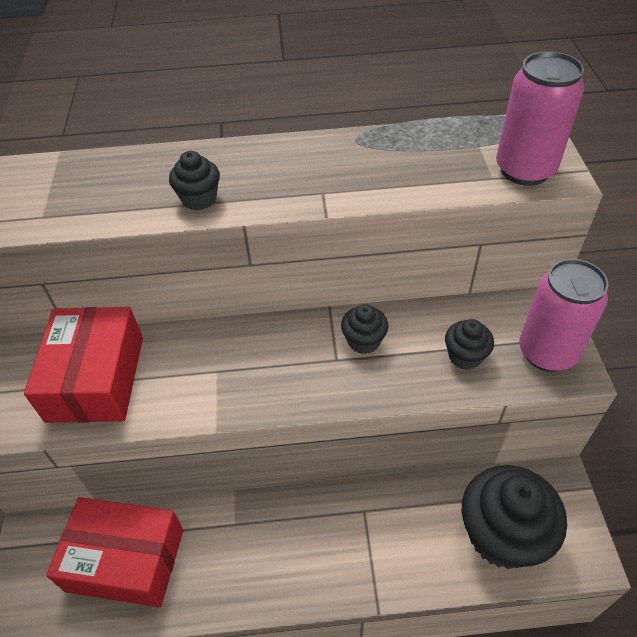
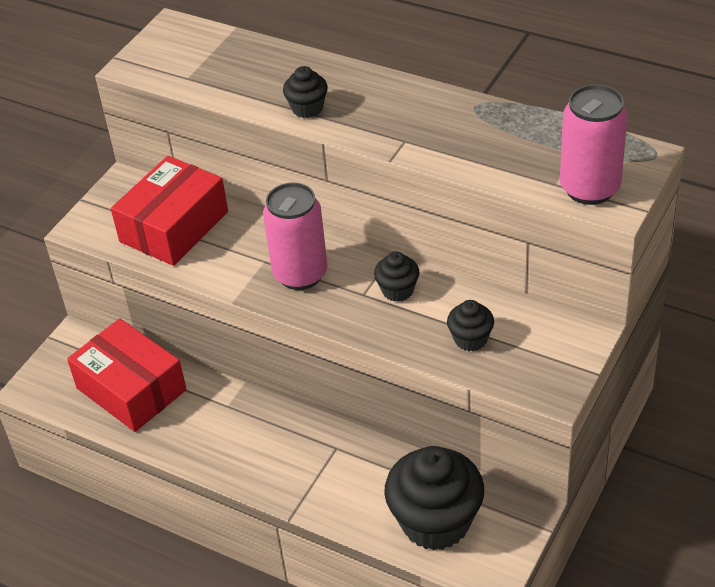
camera: 35 degrees right, 5 degrees down
pink can [519,259,608,372] -> pink can moved to [263,183,327,290]

